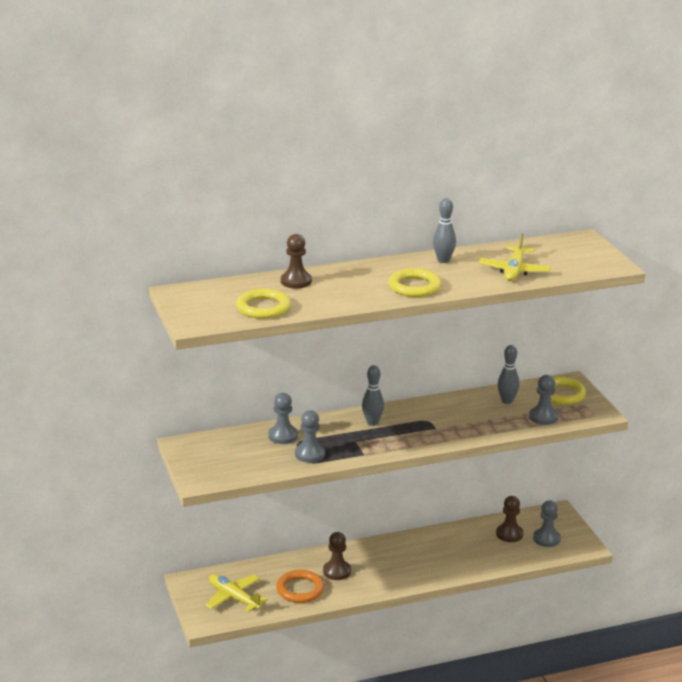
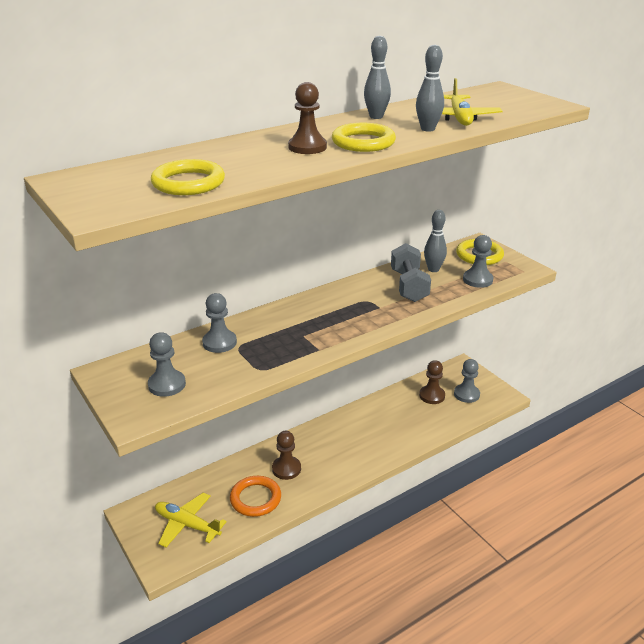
camera: 15 degrees left, 5 degrees up
brown pawn [281,234,312,289] -> brown pawn moved to [288,82,327,154]
grey pawn [295,410,325,463] -> grey pawn moved to [148,332,186,397]
grey bowling pin [362,365,384,426] -> grey bowling pin moved to [416,45,444,132]
none -> grey dumbbell [391,243,431,302]

